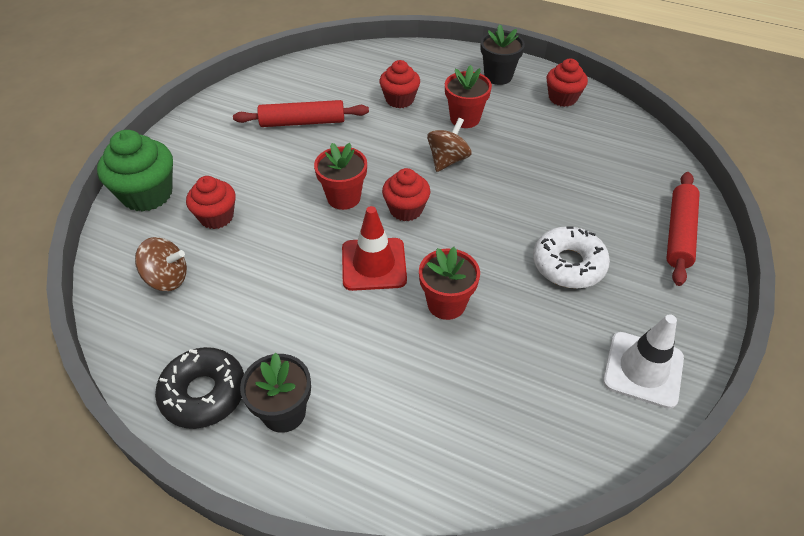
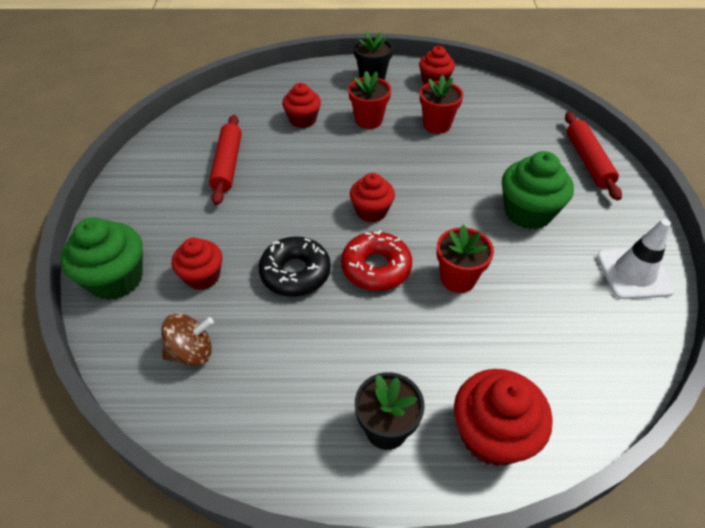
camera: 25 degrees left, 0 degrees up
black donut [155,347,244,429] -> black donut moved to [259,236,331,297]
red rolling pin [233,100,369,127] -> red rolling pin turned 60 degrees counterclockwise [209,115,242,205]
red flower pot [314,143,367,210] -> red flower pot moved to [420,75,463,134]
red traffic cone [342,206,407,291] -> red donut [341,230,412,291]
brown spinning top [427,118,471,172] -> none
white donut [533,226,610,289] -> green cupcake [502,151,574,229]
none -> red cupcake [454,369,553,466]

